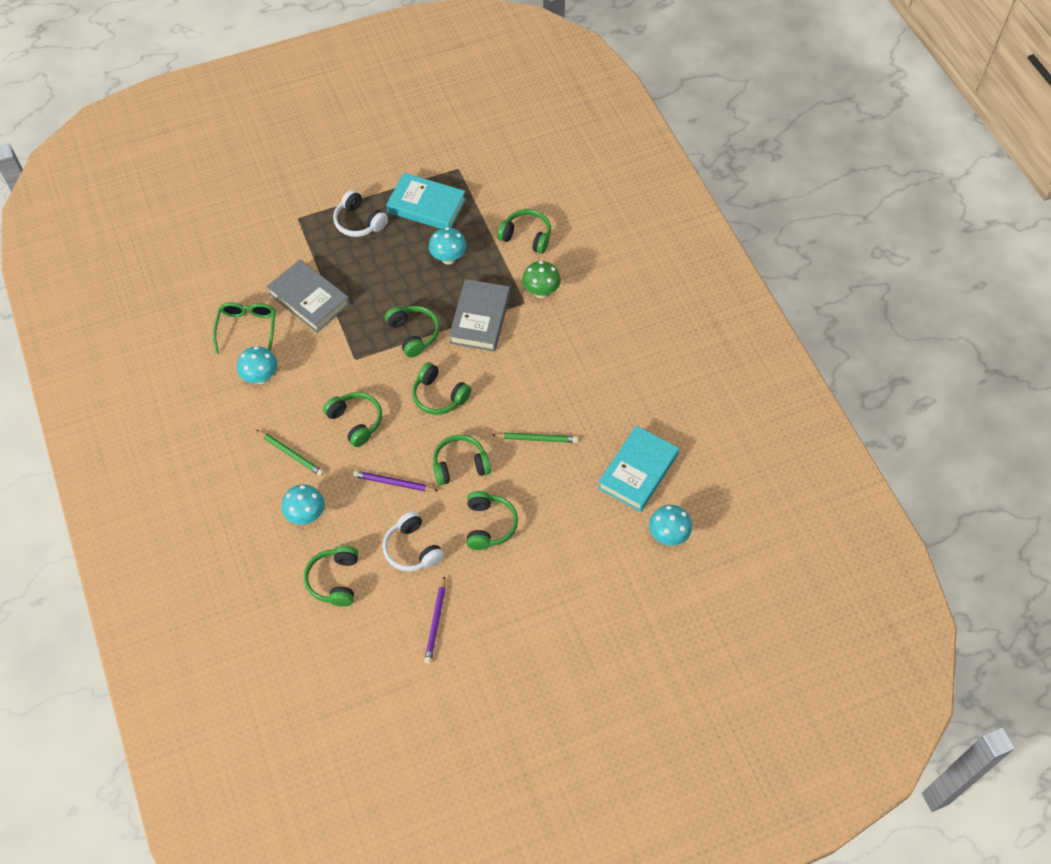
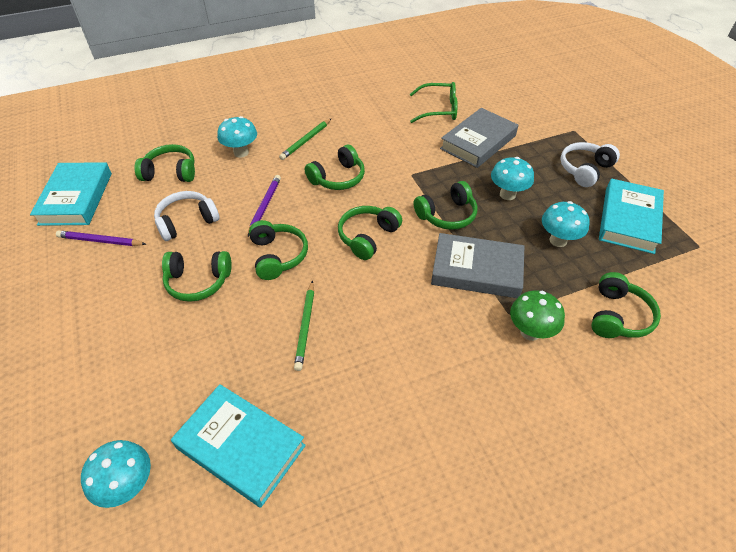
camera: 90 degrees right, 10 degrees down
turquoise mushroom [237,346,277,384] -> turquoise mushroom moved to [491,157,534,200]
none -> turquoise book [30,162,112,226]

